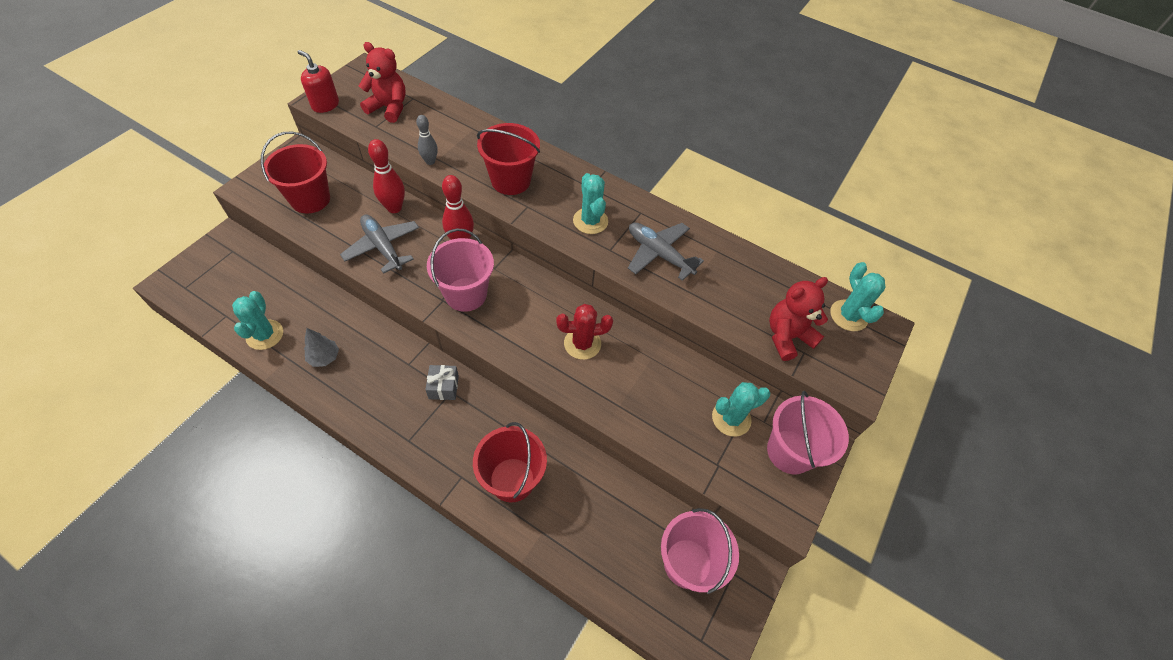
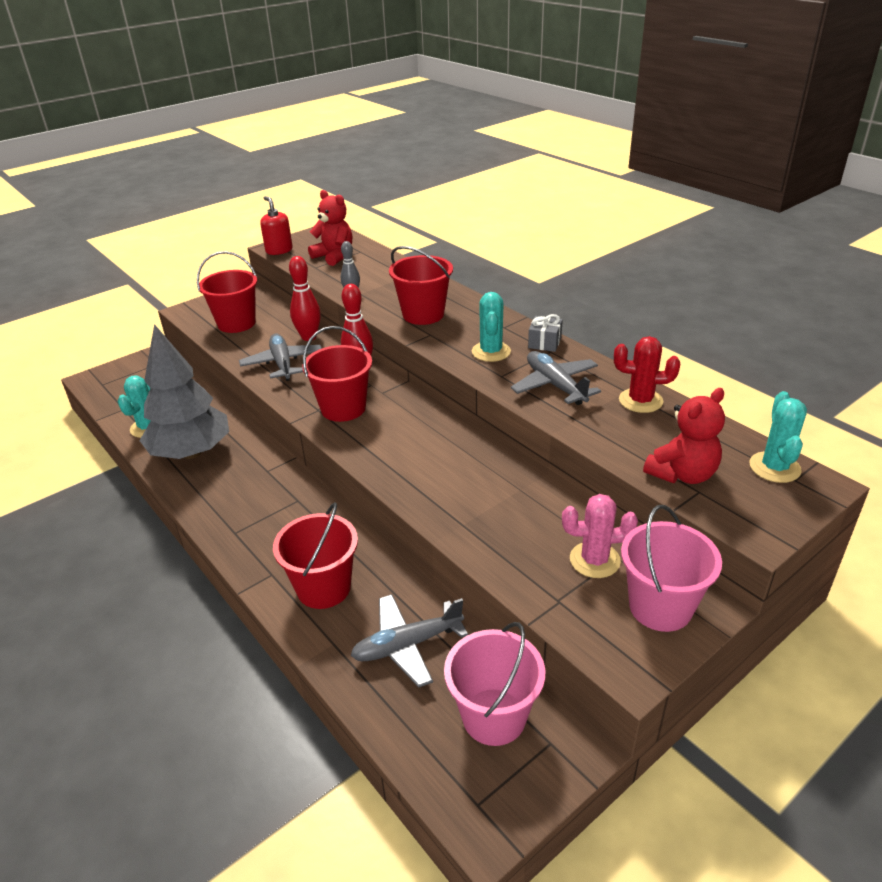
camera: 25 degrees right, 20 degrees down
grey tree [304,328,339,367] -> grey tree [139,324,229,459], size x2.50
grey gift [425,365,459,400] -> grey gift moved to [528,314,563,352]
pink bucket [427,228,494,312] -> red bucket [302,326,372,422]
red cactus [556,304,613,360] -> red cactus moved to [614,336,680,413]
turquoise cactus [712,382,770,437] -> pink cactus [562,494,638,578]
red teddy bear [769,277,828,361] -> red teddy bear turned 150 degrees clockwise [643,388,725,484]
none -> grey plane [350,594,468,687]

